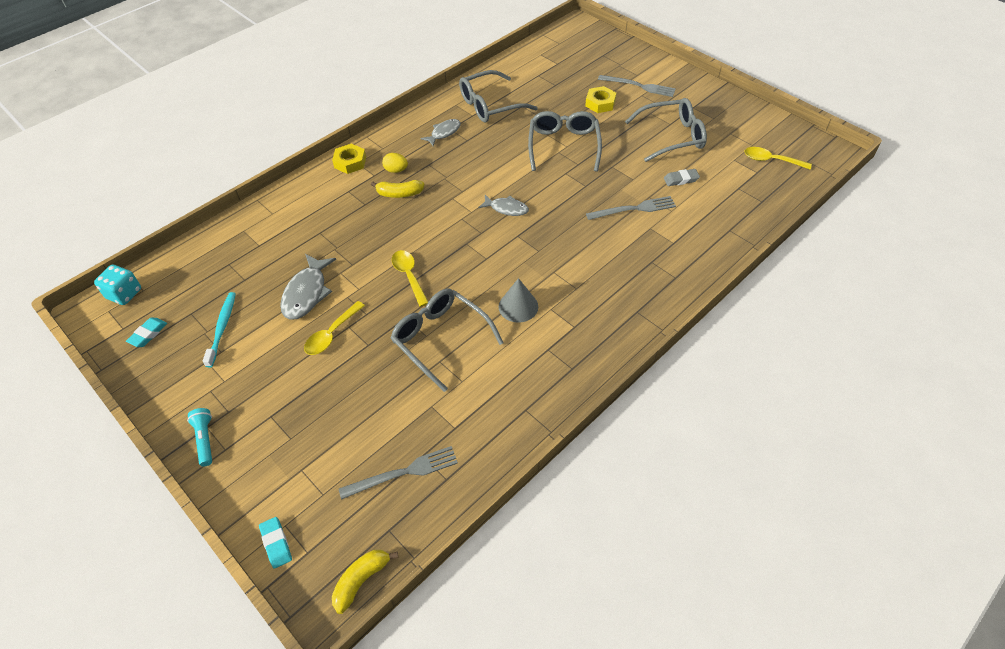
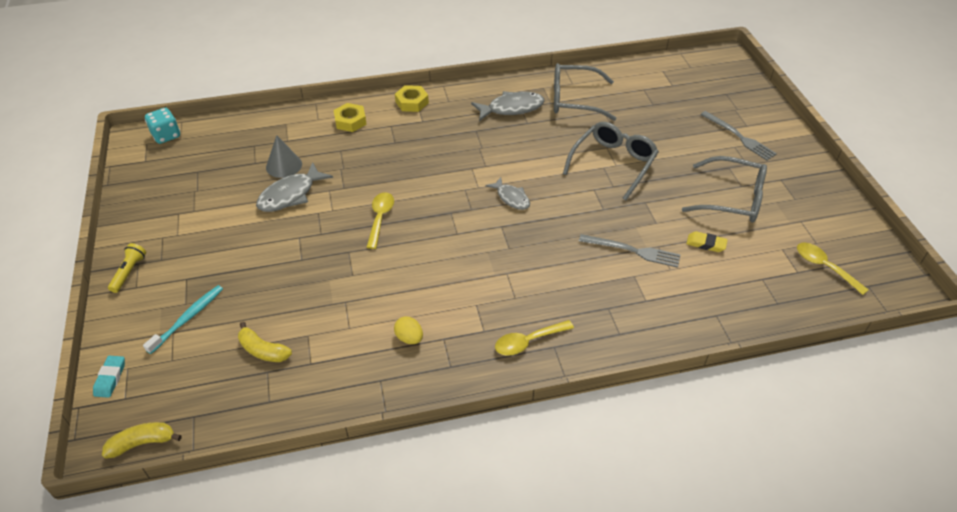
camera: 30 degrees right, 5 degrees down
turquoise eraser [126,318,167,347] -> none
turquoise flashlight [187,408,212,466] -> yellow flashlight [108,243,146,293]
turquoise toothbrush [203,292,236,367] -> turquoise toothbrush moved to [143,285,223,354]
yellow spoon [304,301,365,355] -> yellow spoon moved to [495,320,574,356]
grey fork [339,446,458,500] -> none
yellow banana [371,180,425,198] -> yellow banana moved to [238,322,292,362]
yellow egg [382,153,408,173] -> yellow egg moved to [394,316,423,344]
grey glasses [391,289,504,392] -> none
grey fish [421,119,461,146] -> grey fish [471,91,544,121], size x1.56
grey cone [499,278,538,323] -> grey cone moved to [266,135,302,178]
yellow nut [585,86,616,113] -> yellow nut moved to [334,103,367,132]
grey eraser [664,169,700,186] -> yellow eraser [686,231,728,252]

